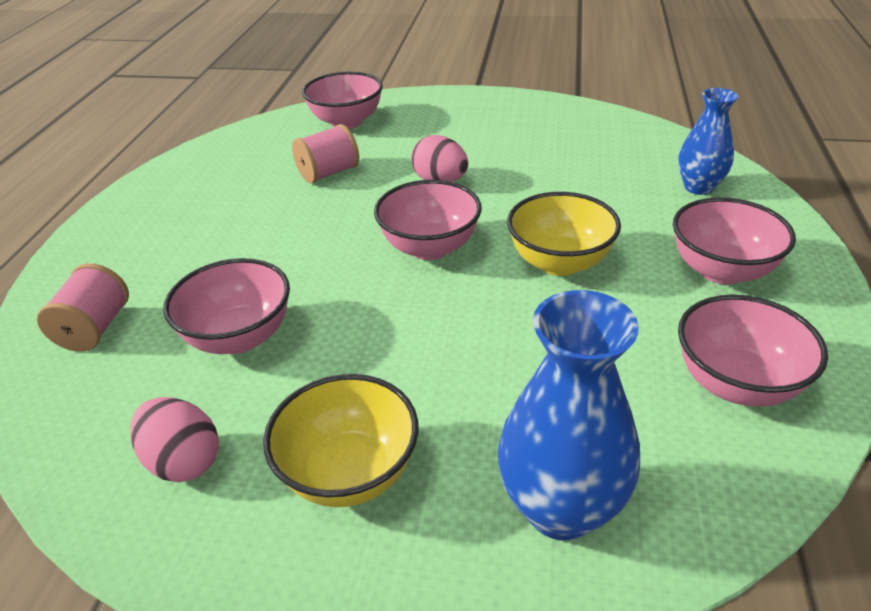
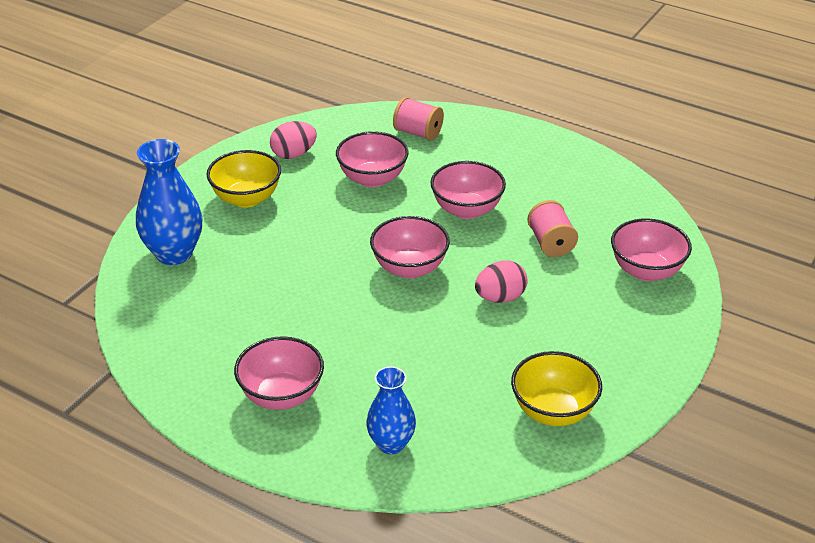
camera: 110 degrees right, 0 degrees up
yellow bowl [507,192,621,276] -> yellow bowl moved to [511,351,602,426]
pink bowl [678,295,828,407] -> pink bowl moved to [430,161,506,219]

